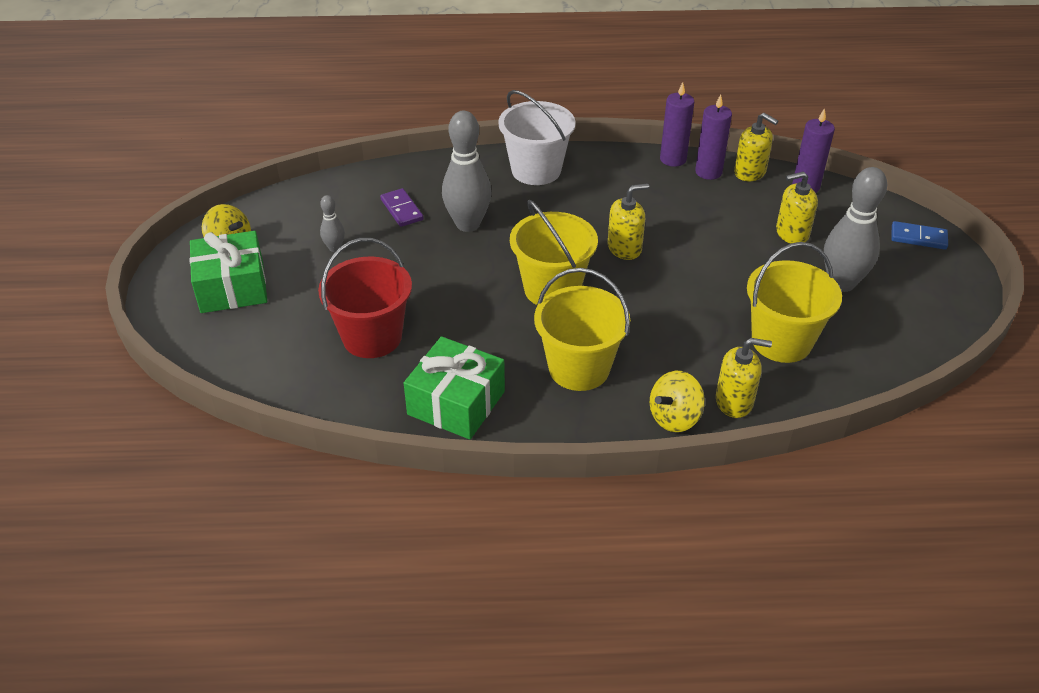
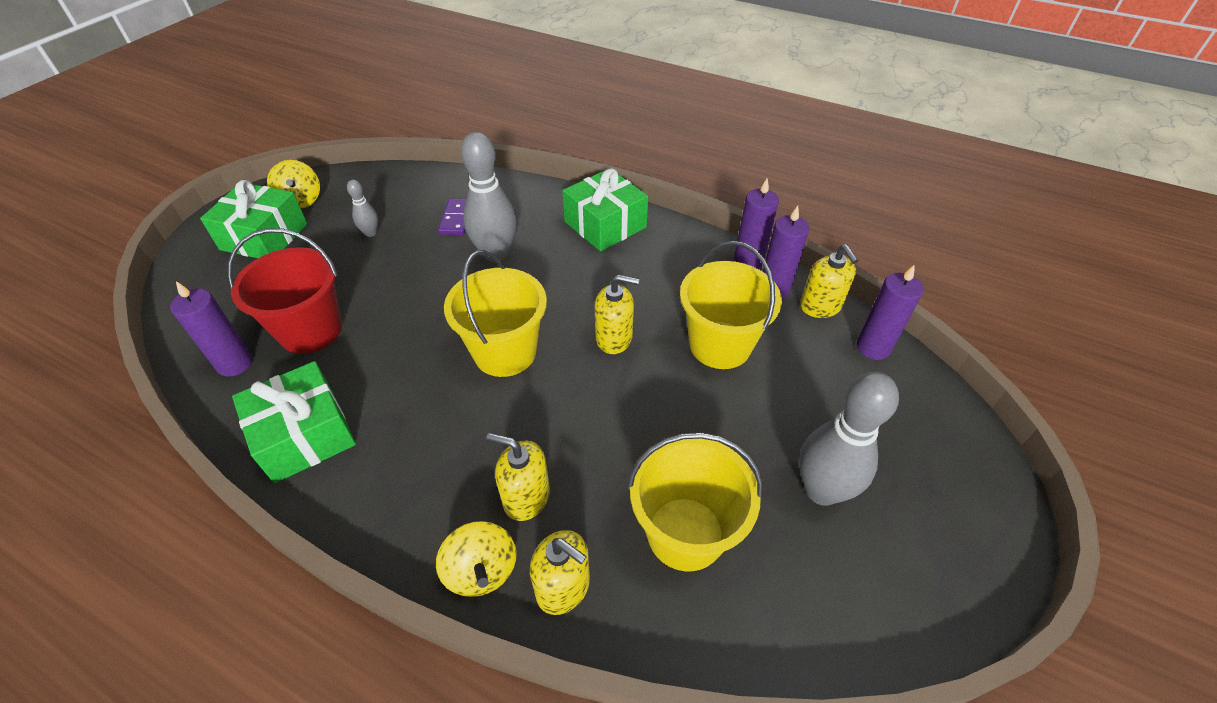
camera: 30 degrees right, 5 degrees up
white bucket [498,90,576,185] -> green gift [562,168,648,251]
yellow bucket [534,268,630,391] -> yellow bucket moved to [680,241,782,369]
yellow spinning top [650,371,705,432] -> yellow spinning top turned 105 degrees counterclockwise [436,521,517,597]
yellow soap dispenser [776,171,818,243] -> yellow soap dispenser moved to [486,433,550,521]
blue domino [891,221,948,250] -> none
none -> purple candle [170,281,253,377]

